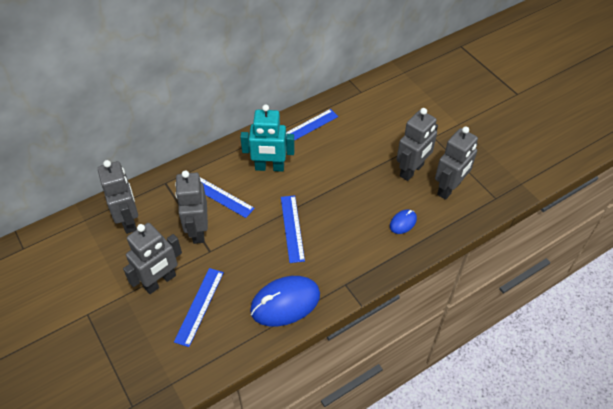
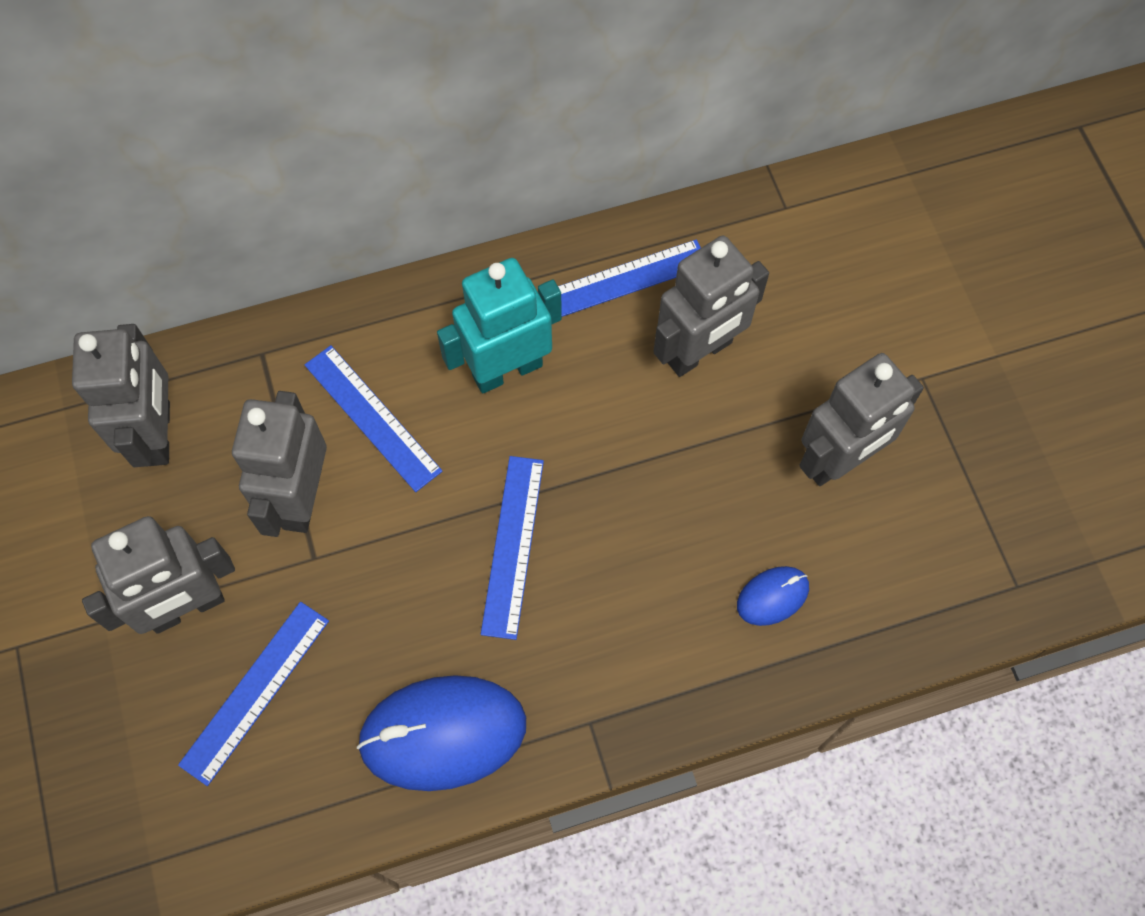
camera: 15 degrees right, 15 degrees up
turquoise robot [240,105,295,172] -> turquoise robot turned 135 degrees clockwise [437,258,562,393]
grey robot [435,127,478,200] -> grey robot moved to [653,235,769,377]

